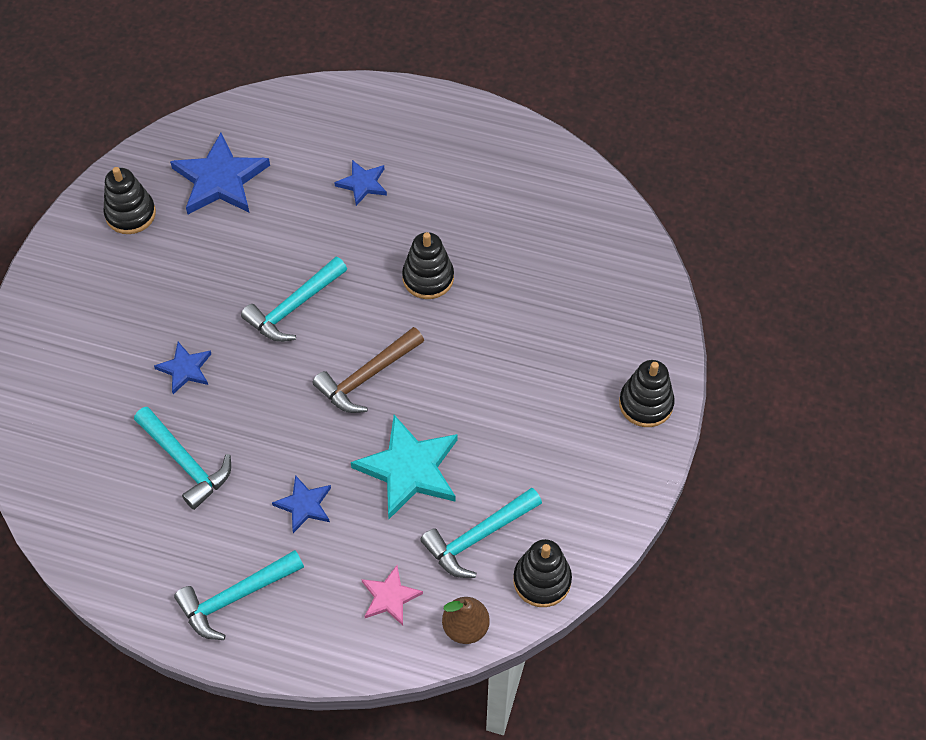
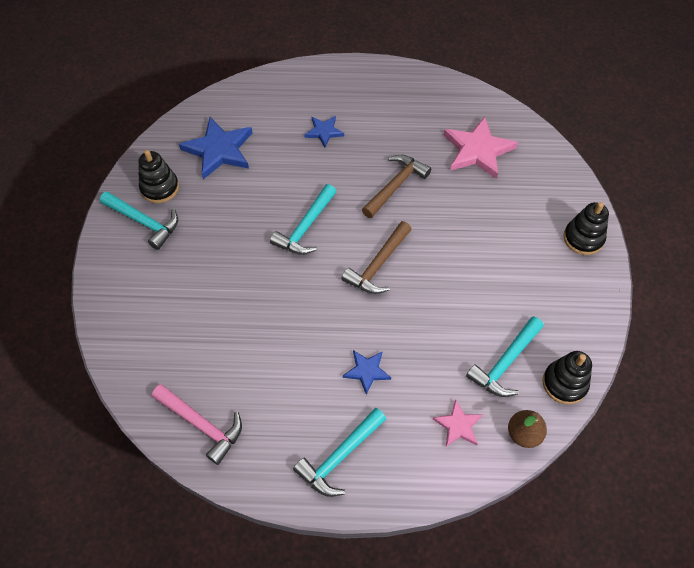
camera: 15 degrees left, 0 degrees up
turquoise hammer [134,407,231,510] -> turquoise hammer moved to [100,191,178,250]
blue star [154,342,211,394] -> none
turquoise star [351,415,458,519] -> none
black stacking toy [402,232,454,299] -> brown hammer [362,155,431,218]
none -> pink hammer [152,384,242,465]
none -> pink star [444,117,518,179]

